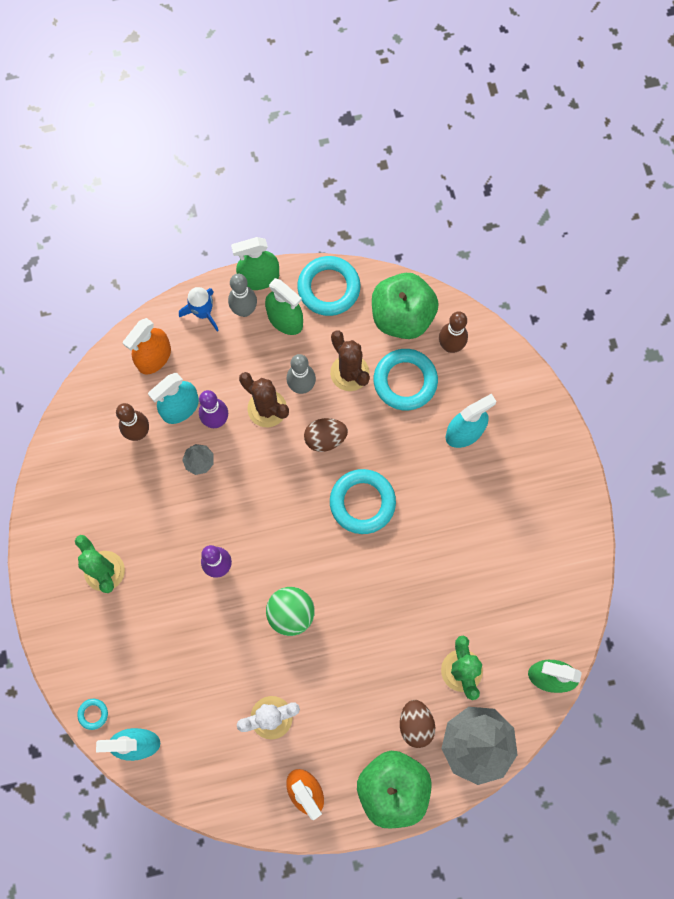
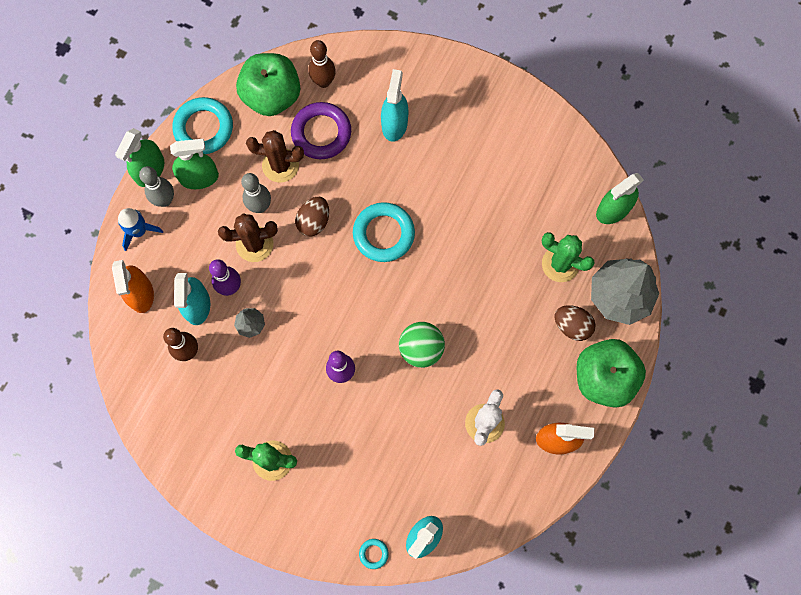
camera: 50 degrees left, 0 degrees up
turquoise ring [374,349,438,410] -> purple ring [291,102,351,159]

